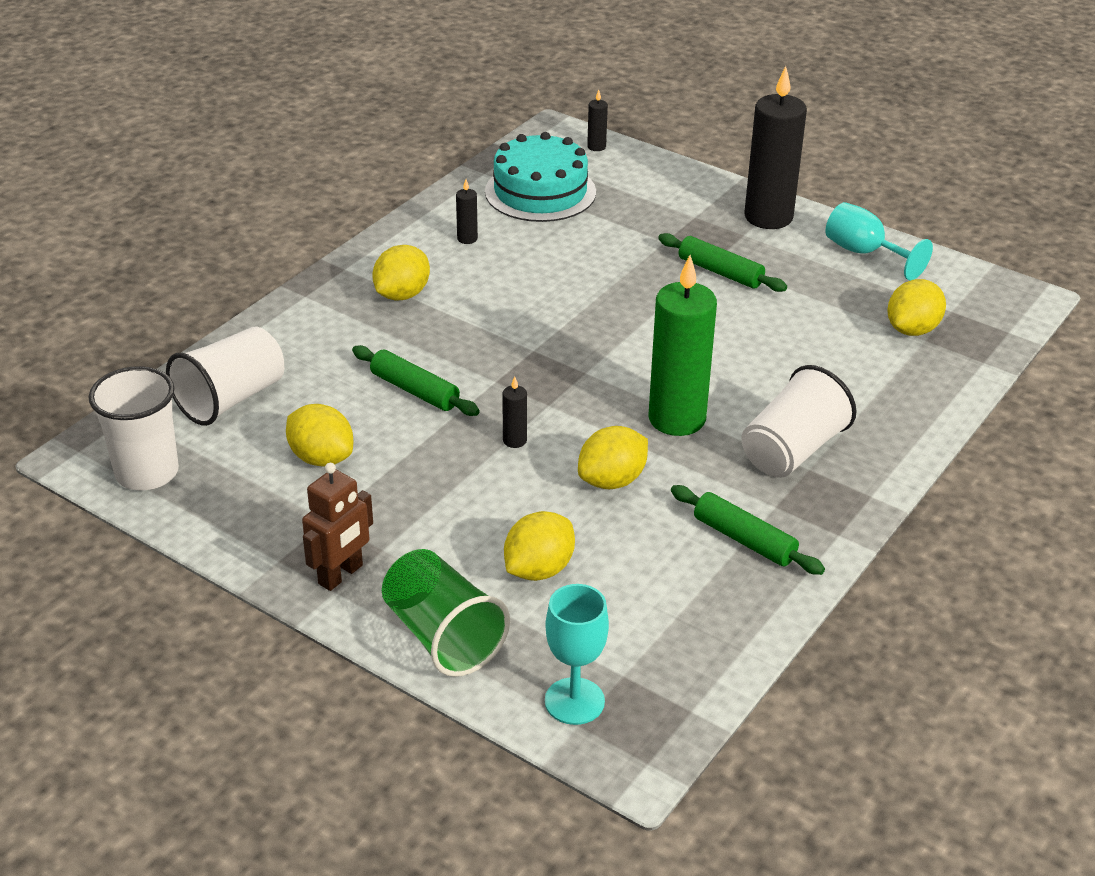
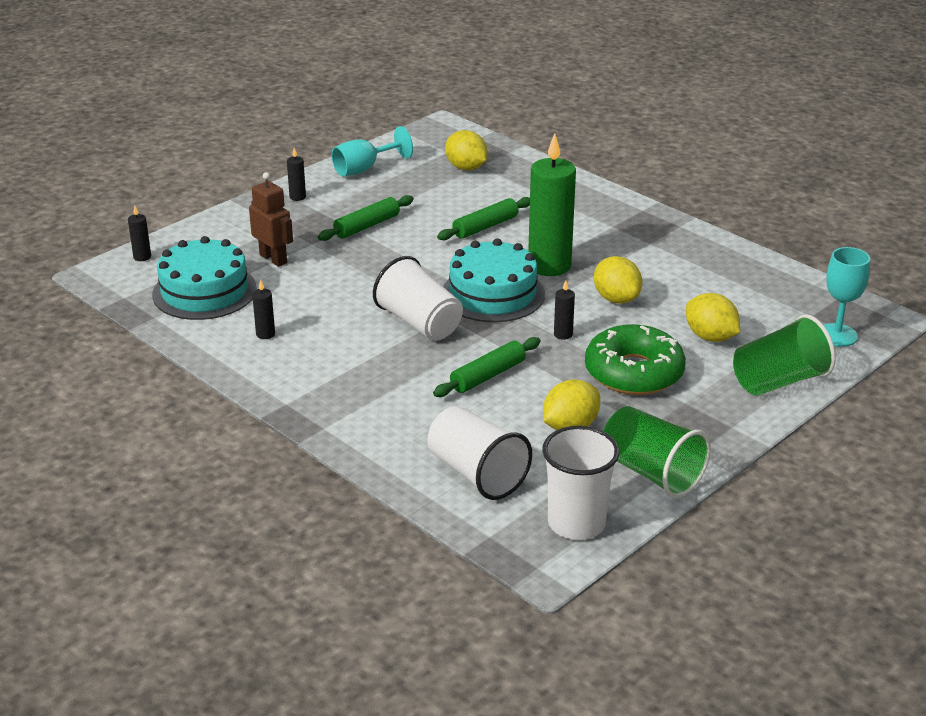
camera: 80 degrees left, 5 degrees down
brown robot [302,463,373,591] -> brown robot moved to [249,172,293,267]
yellow lemon [372,245,430,301] -> none
green rolling pin [671,485,825,575] -> green rolling pin moved to [437,197,530,240]
white cup [741,365,857,478] -> white cup moved to [373,256,463,341]
black candle [744,66,807,229] -> black candle [287,148,306,201], size x0.41
none -> turquoise cake [443,238,545,322]
none -> green donut [585,324,686,395]
none -> green cup [604,406,711,498]

